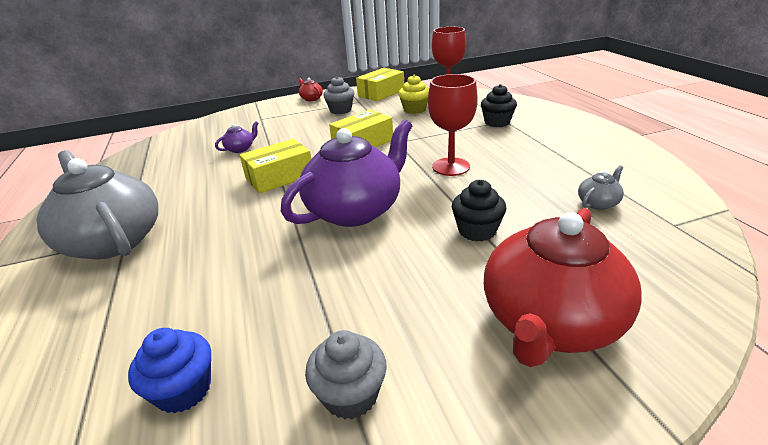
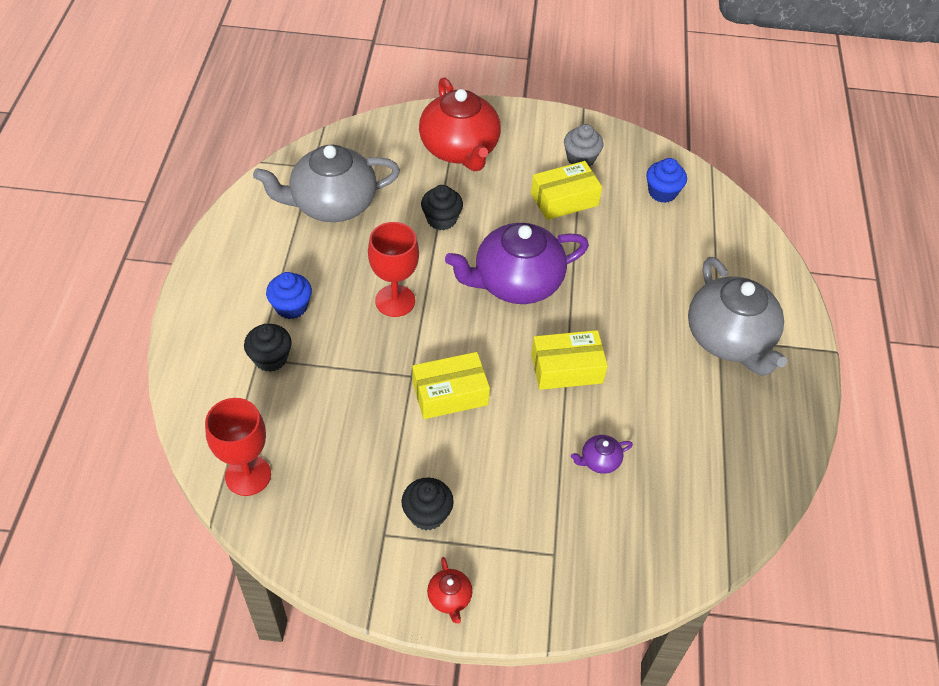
camera: 160 degrees left, 20 degrees up
grey cupcake [323,76,354,114] -> black cupcake [401,477,454,530]
yellow box [356,68,404,101] -> yellow box moved to [531,161,602,220]
yellow cupcake [398,75,429,114] -> none
red teapot [484,208,642,367] -> red teapot turned 105 degrees clockwise [419,77,501,171]
grey teapot [578,166,624,210] -> grey teapot [253,145,400,222], size x2.47
none -> blue cupcake [266,272,312,319]

